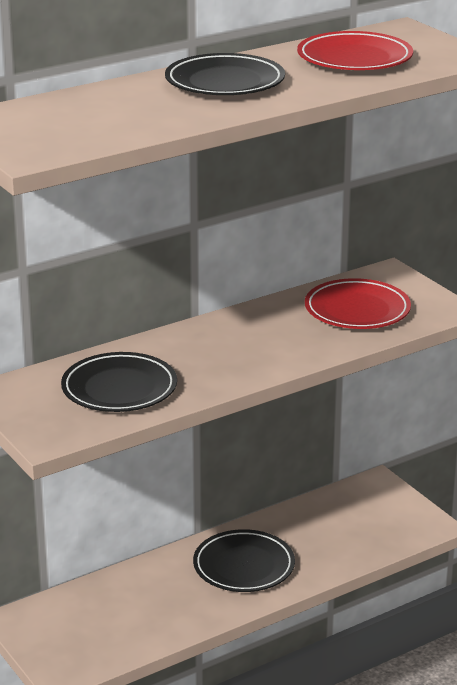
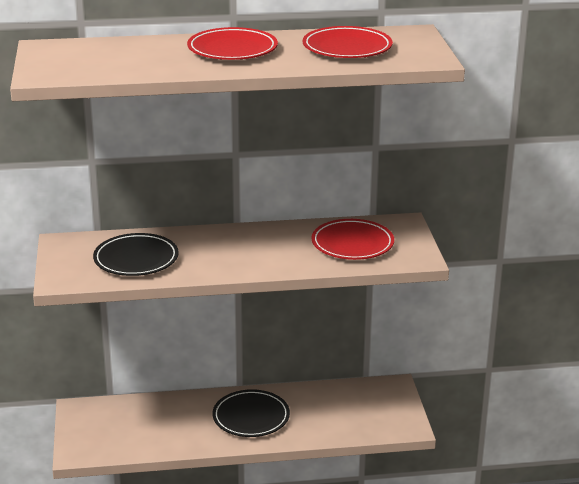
camera: 25 degrees right, 0 degrees up
black plate [165,53,285,95] -> red plate [187,27,278,60]

